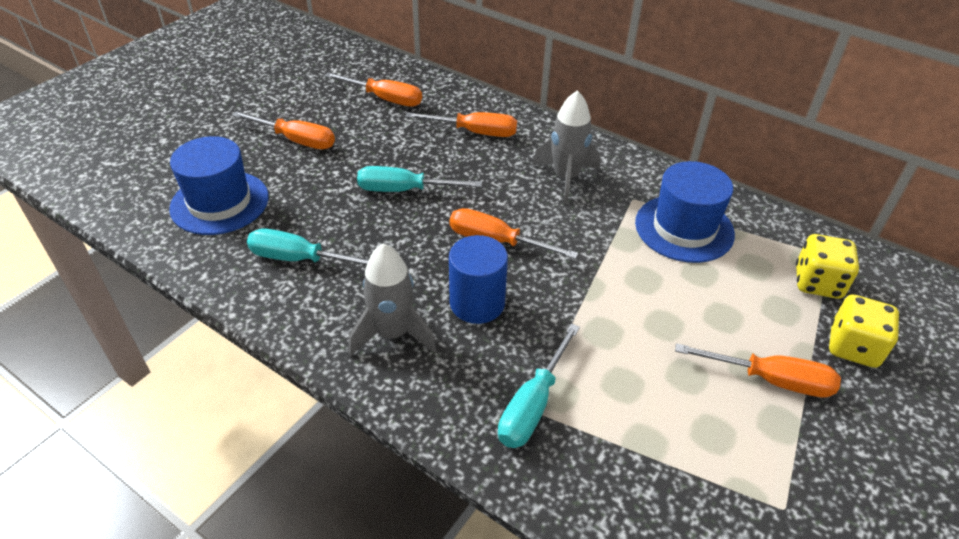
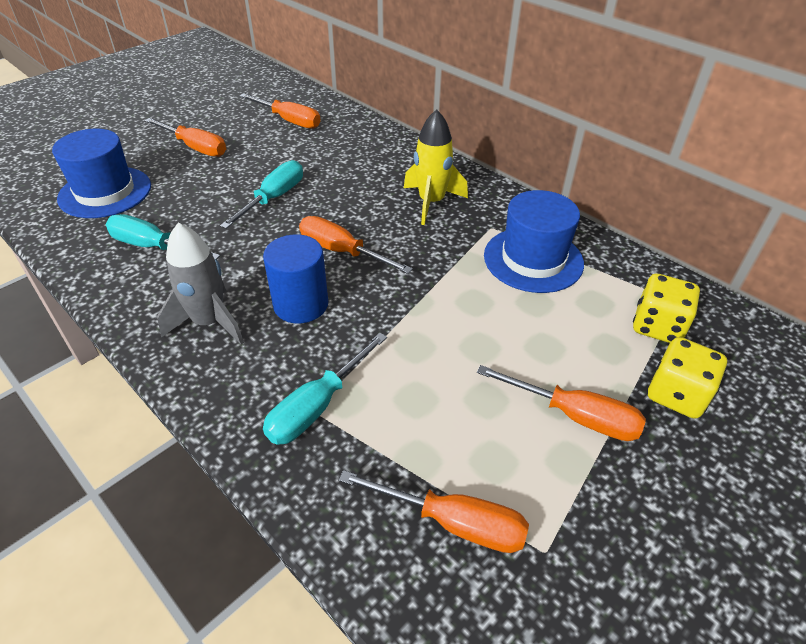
camera: 10 degrees right, 0 degrees up
turquoise screwdriver [357,166,482,192] -> turquoise screwdriver turned 105 degrees clockwise [220,160,303,229]
orange screwdriver [405,112,517,137] -> orange screwdriver moved to [339,470,529,553]
grey rocket [532,90,600,204] -> yellow rocket [404,109,468,225]

